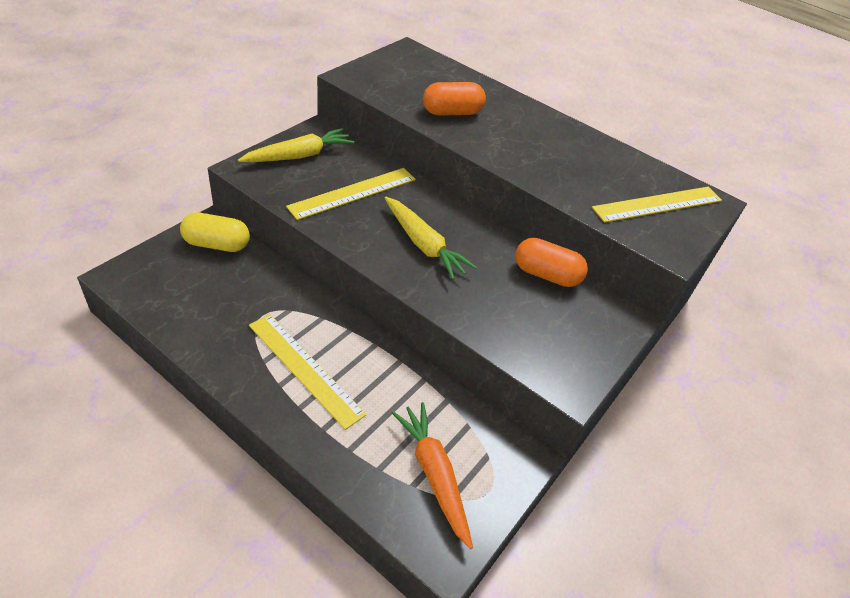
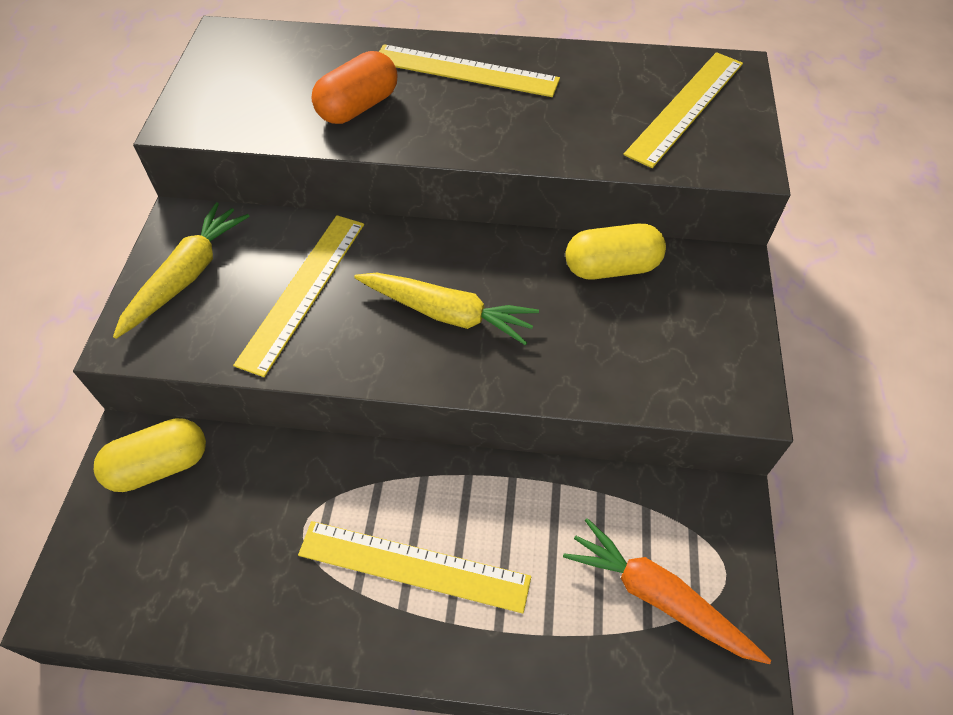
camera: 25 degrees left, 10 degrees up
orange capsule [515,238,588,287] -> yellow capsule [565,224,666,280]
none -> yellow ruler [379,44,560,97]

